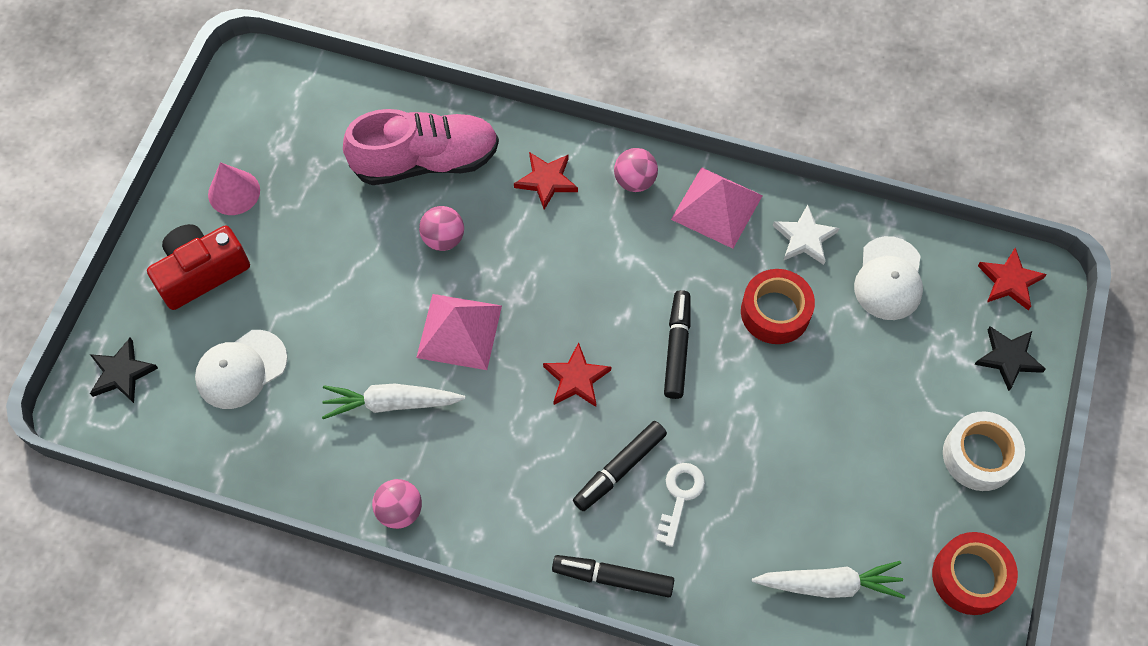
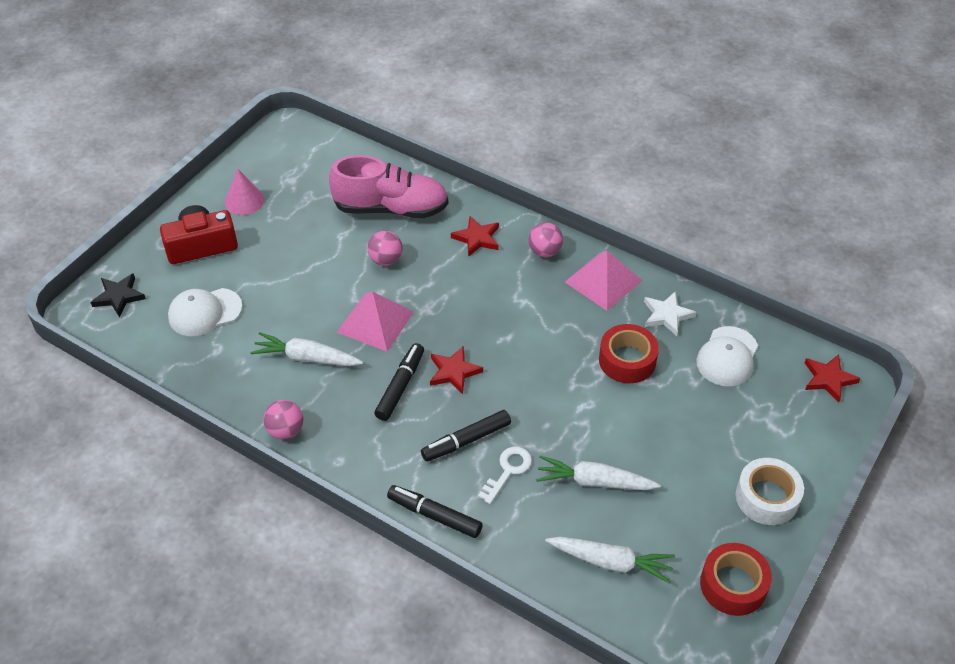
camera: 15 degrees right, 15 degrees down
black marker [664,290,690,399] -> black marker moved to [374,343,424,421]
black star [974,326,1046,391] -> none
none -> white carrot [536,456,661,490]

